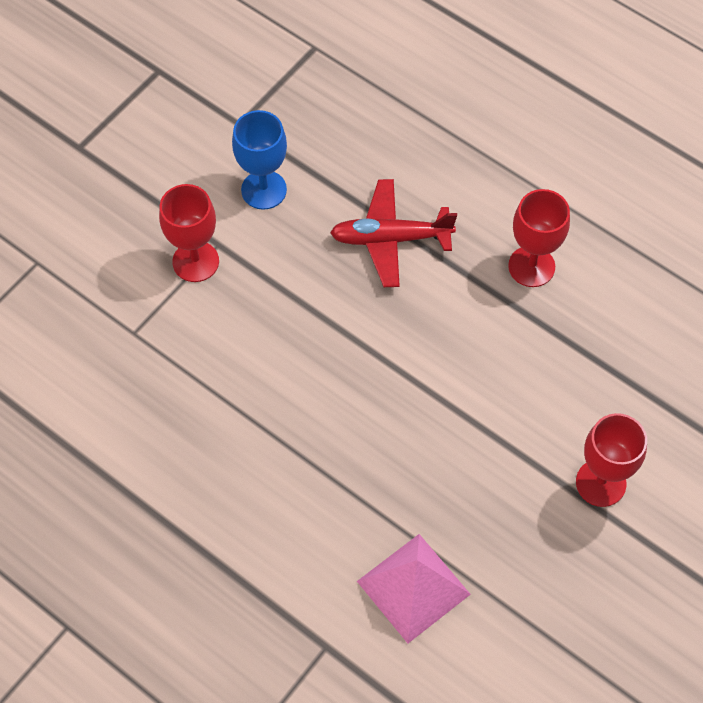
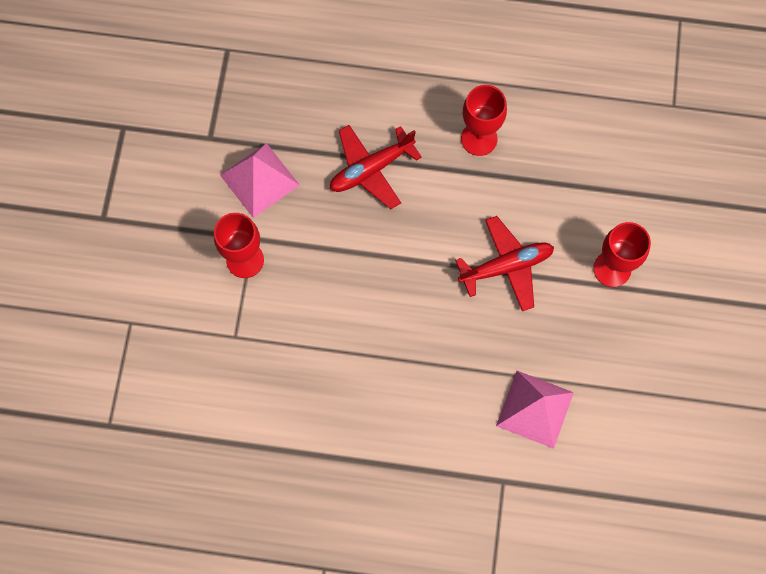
camera: 30 degrees left, 10 degrees up
blue goblet [232,110,287,210] -> pink pyramid [220,143,300,218]
none -> red plane [455,216,554,311]

